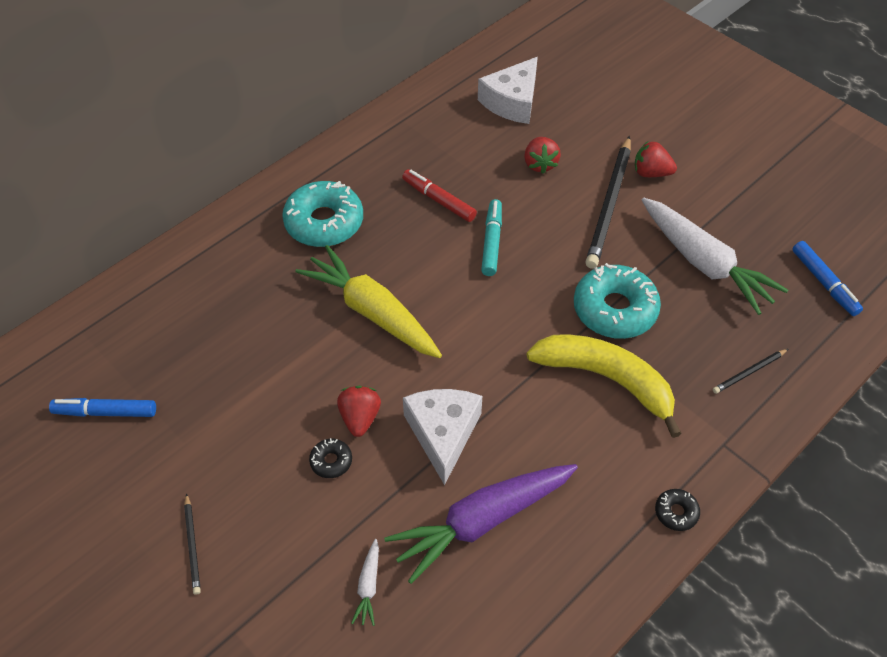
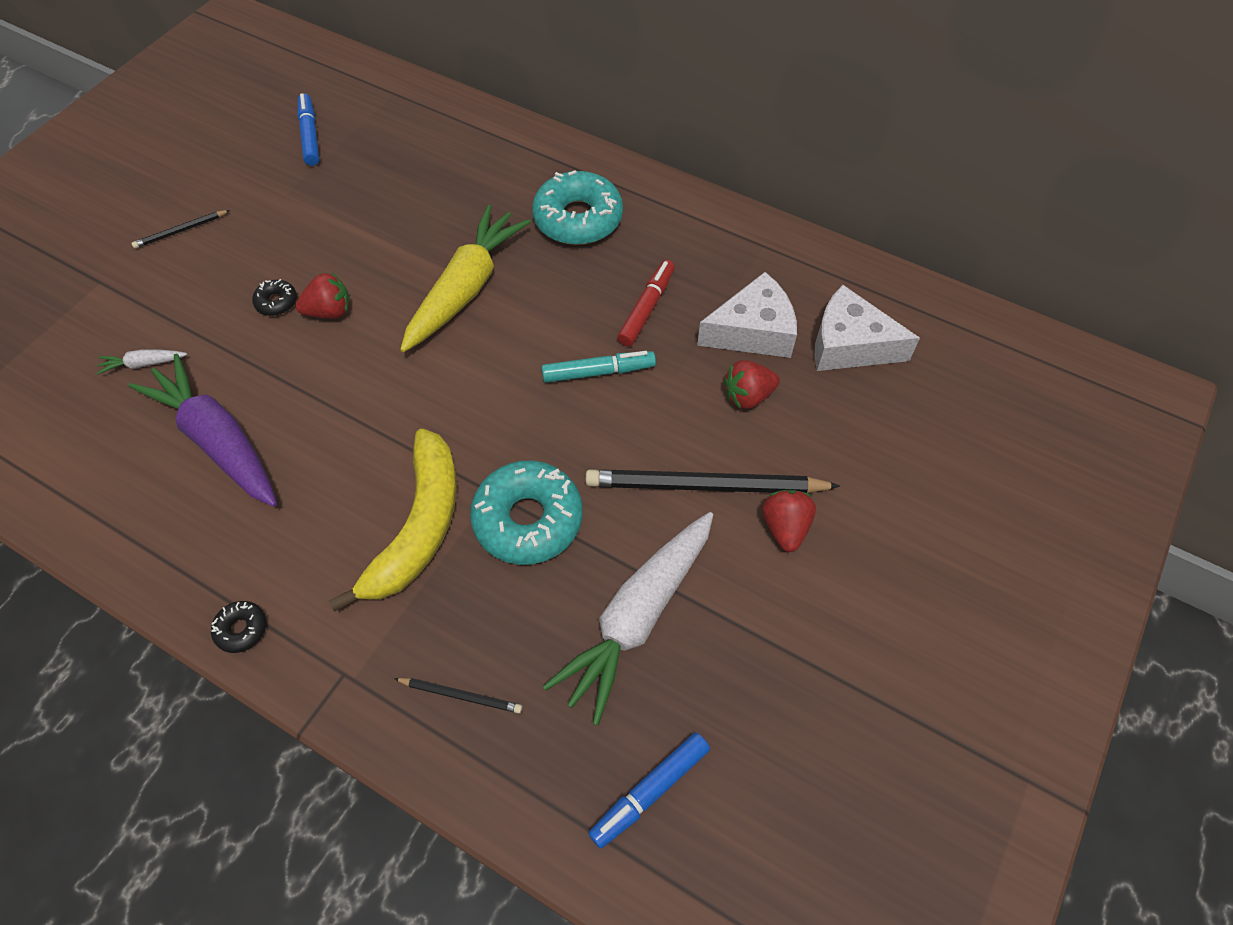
camera: 75 degrees right, 5 degrees up
white cheese [403,389,482,485] -> white cheese moved to [697,272,797,358]
black pencil [713,349,788,394] -> black pencil turned 150 degrees clockwise [394,678,522,713]

